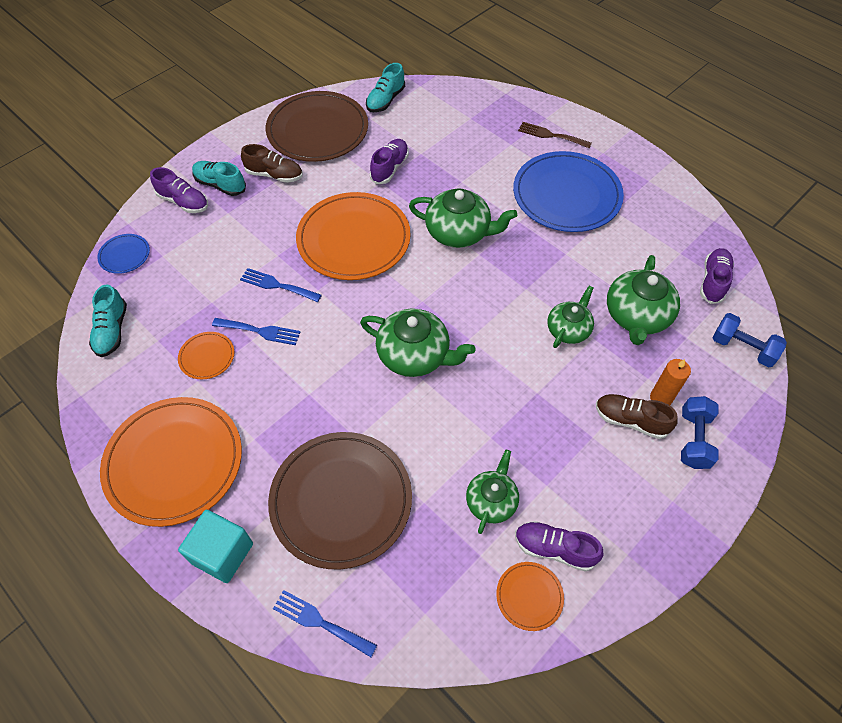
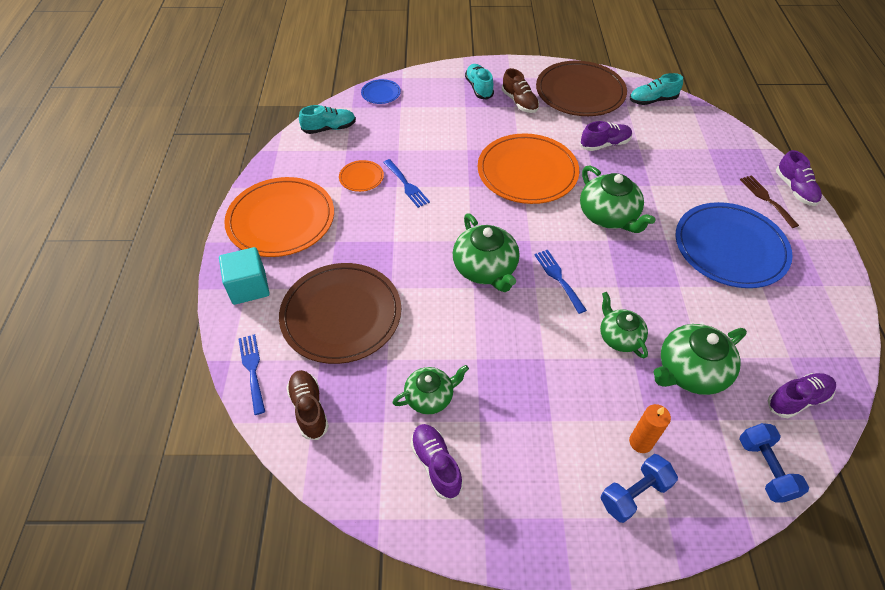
camera: 45 degrees right, 5 degrees down
turquoise shoe [89,284,127,357] -> turquoise shoe turned 150 degrees counterclockwise [299,105,356,134]
purple shoe [150,167,208,213] -> purple shoe moved to [776,150,822,206]
blue fork [240,268,322,302] -> blue fork moved to [534,250,587,314]
orange plate [496,562,564,631] -> none
green teapot [547,285,594,348] -> green teapot turned 105 degrees counterclockwise [600,292,648,358]
brown shoe [596,394,678,439] -> brown shoe moved to [286,370,329,440]

